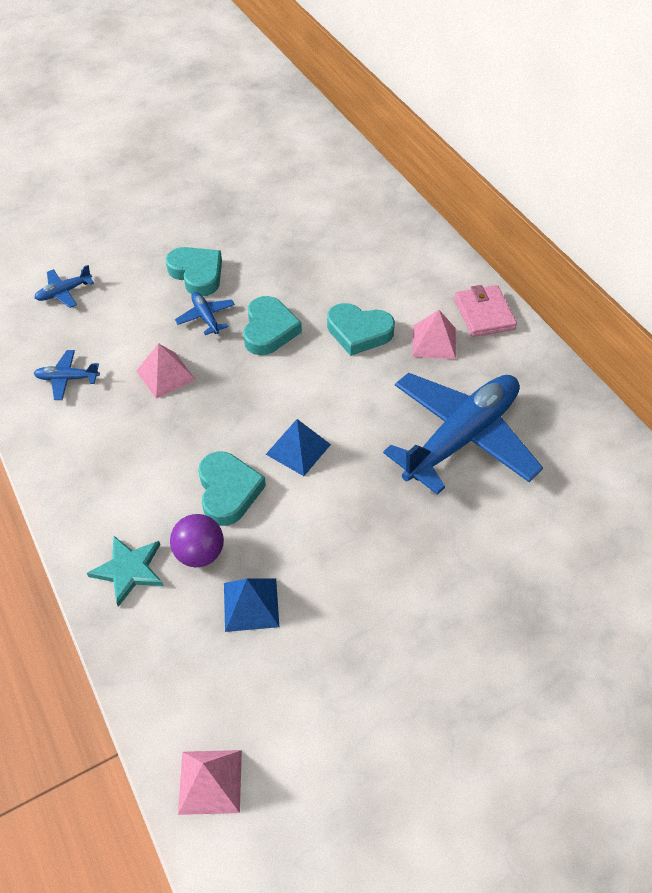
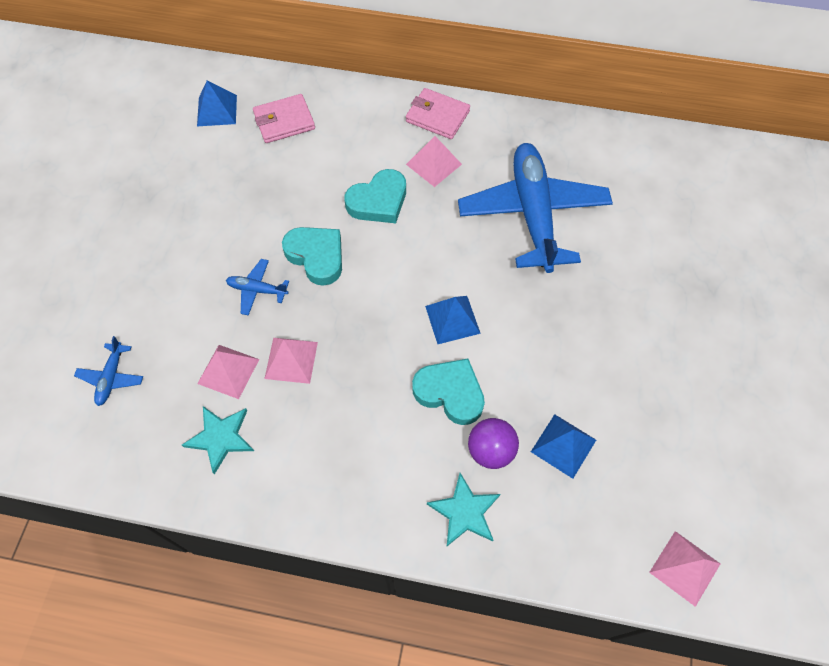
camera: 50 degrees left, 10 degrees up
blue plane [33,350,100,400] -> turquoise star [182,406,254,475]
turquoise heart [166,247,222,296] -> none
none -> blue pyramid [197,81,237,126]
none -> pink pyramid [197,345,259,399]
none -> pink wallet [253,94,315,143]

